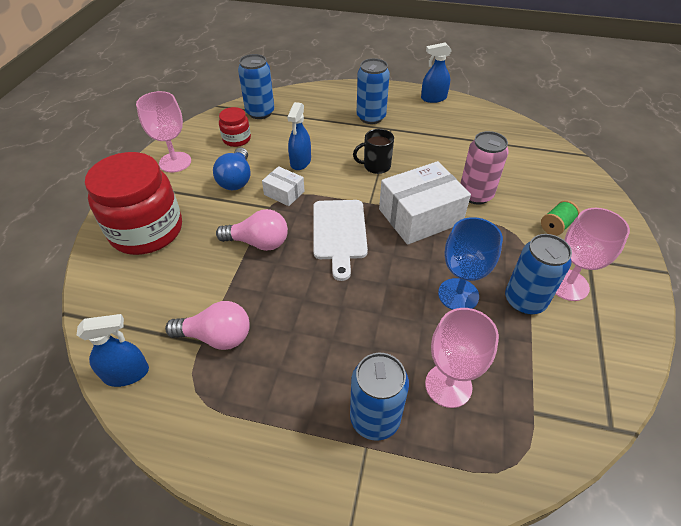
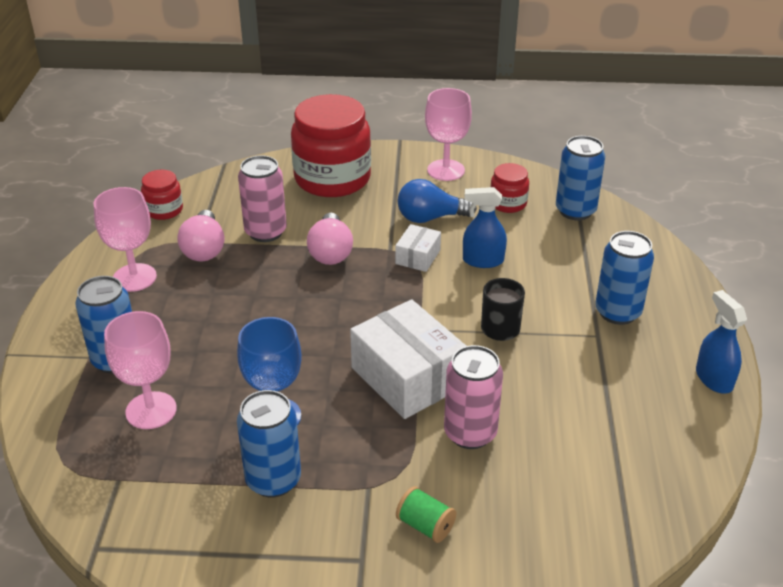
camera: 80 degrees right, 10 degrees down
blue spray bottle [76,314,149,387] -> red jar [141,170,183,220]
white cutting board [313,200,368,281] -> none
pink goblet [555,208,630,301] -> pink goblet moved to [94,187,157,292]
none -> pink can [238,155,287,242]

